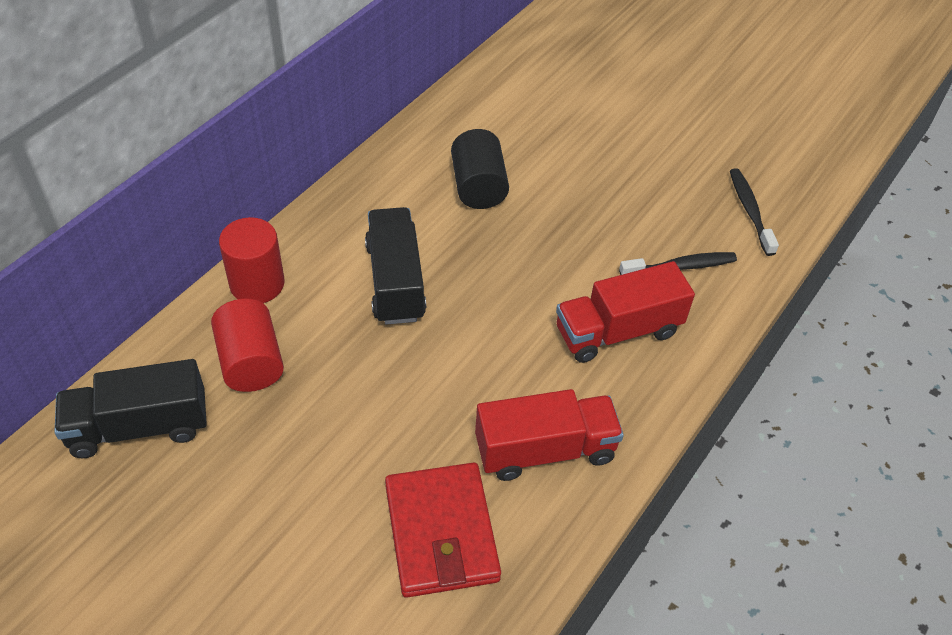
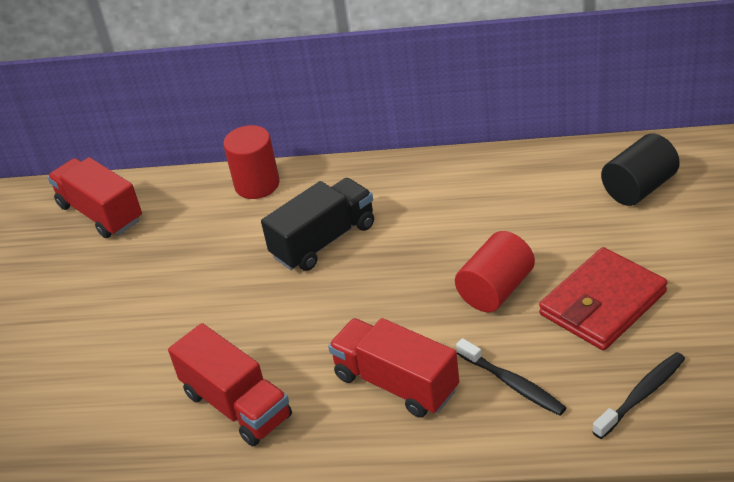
camera: 65 degrees right, 10 degrees down
black truck [54,359,207,458] -> red truck [47,157,142,238]
red cylinder [211,298,284,392] -> red cylinder moved to [455,231,535,312]
red wallet [385,462,501,598] -> red wallet moved to [539,247,668,351]
black cylinder [451,129,509,209] -> black cylinder moved to [601,134,680,206]

